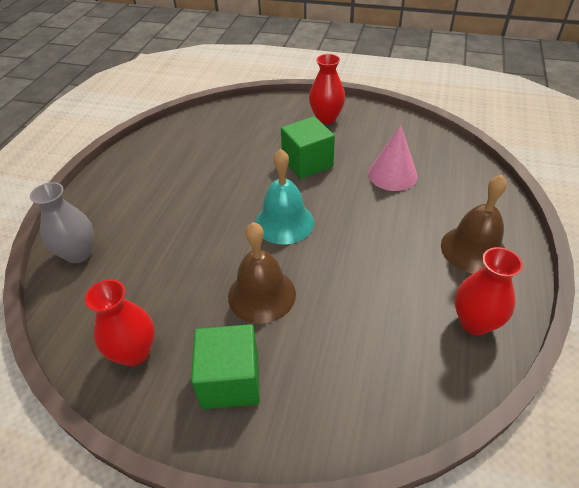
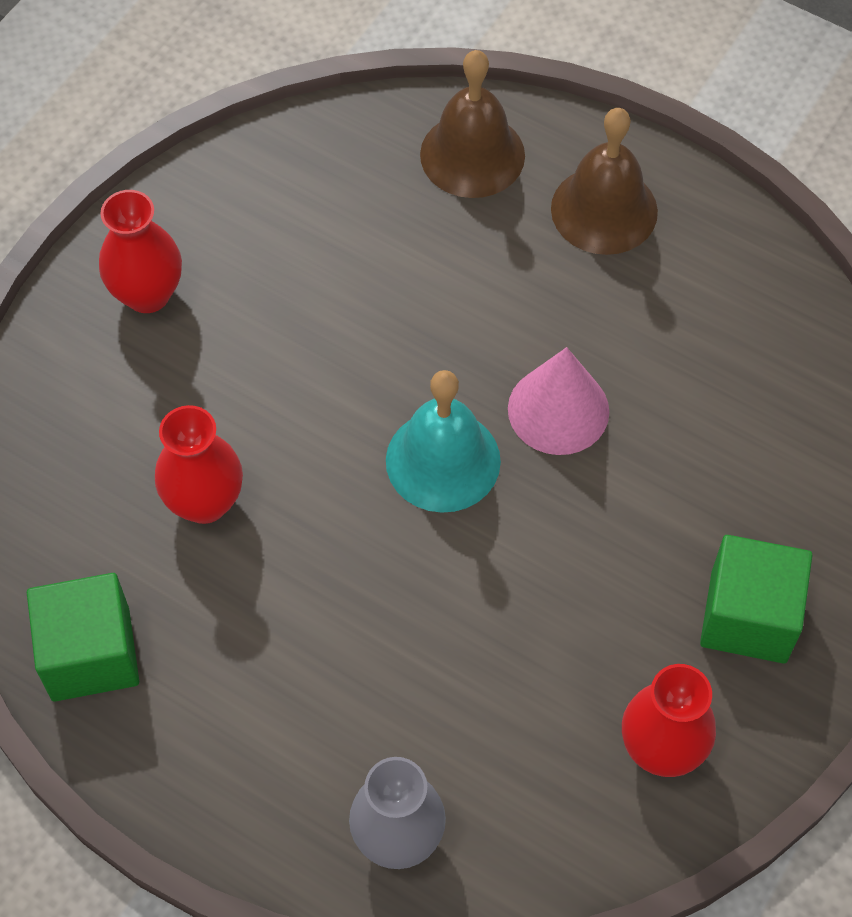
camera: 75 degrees left, 15 degrees up
brown bell [228,222,296,324] -> brown bell moved to [420,50,525,198]
green cube [281,116,335,179] -> green cube moved to [27,573,139,702]
pink cone [368,125,418,191] -> pink cone moved to [508,347,609,455]
red vase [455,247,523,335] -> red vase moved to [155,405,243,524]

